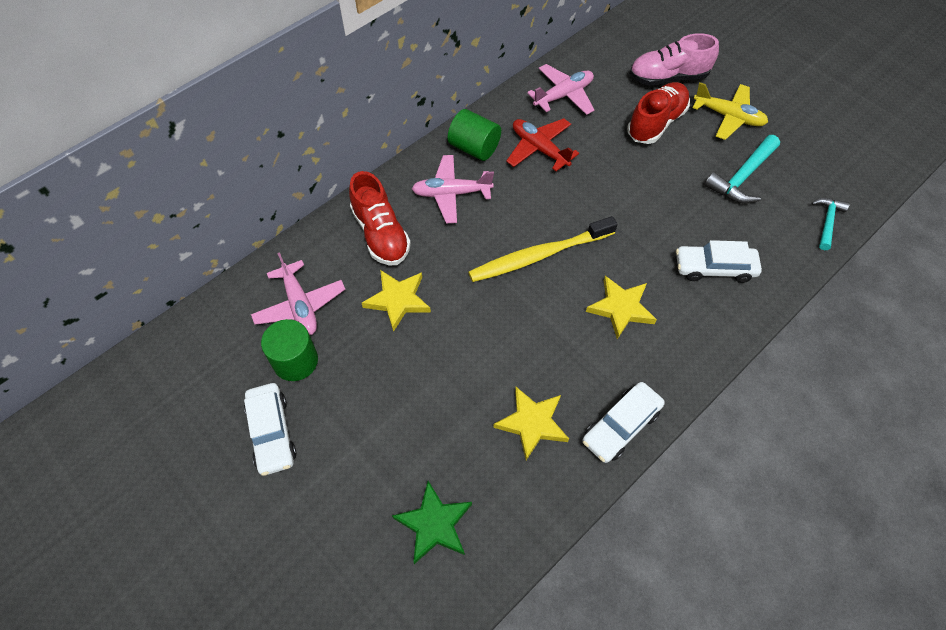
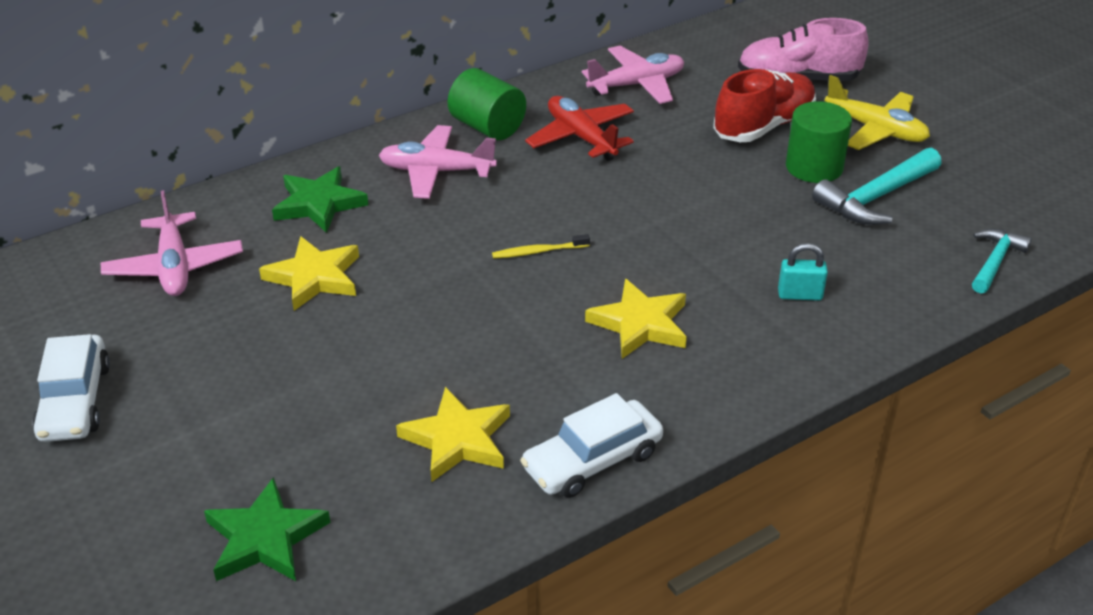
camera: 10 degrees right, 20 degrees down
green cylinder [261,319,318,381] -> green cylinder moved to [786,101,852,183]
red shoe [349,171,411,265] -> green star [272,167,368,233]
yellow toothbrush [468,216,617,282] -> yellow toothbrush [492,234,590,259], size x0.42
white car [676,240,762,283] -> turquoise padlock [778,243,828,301]

